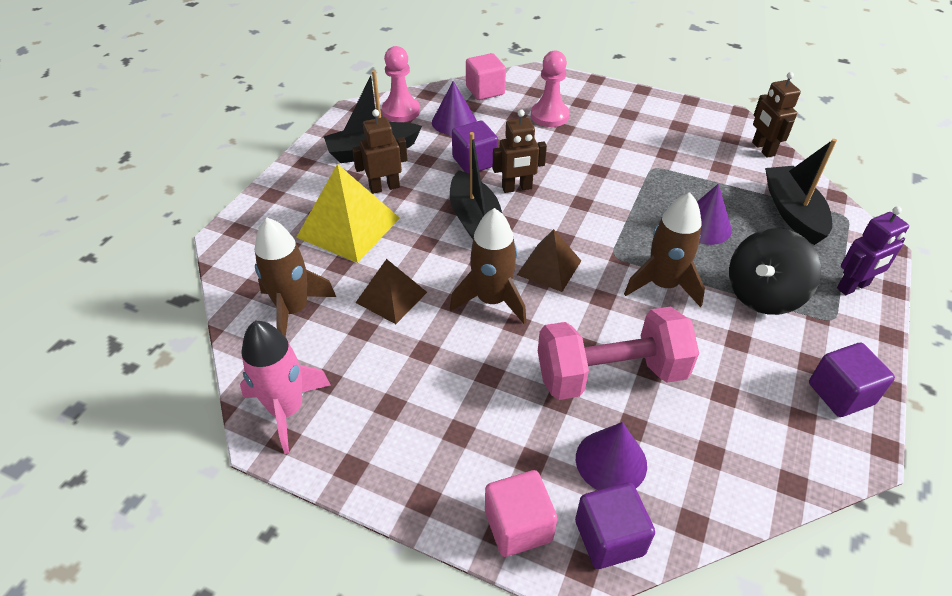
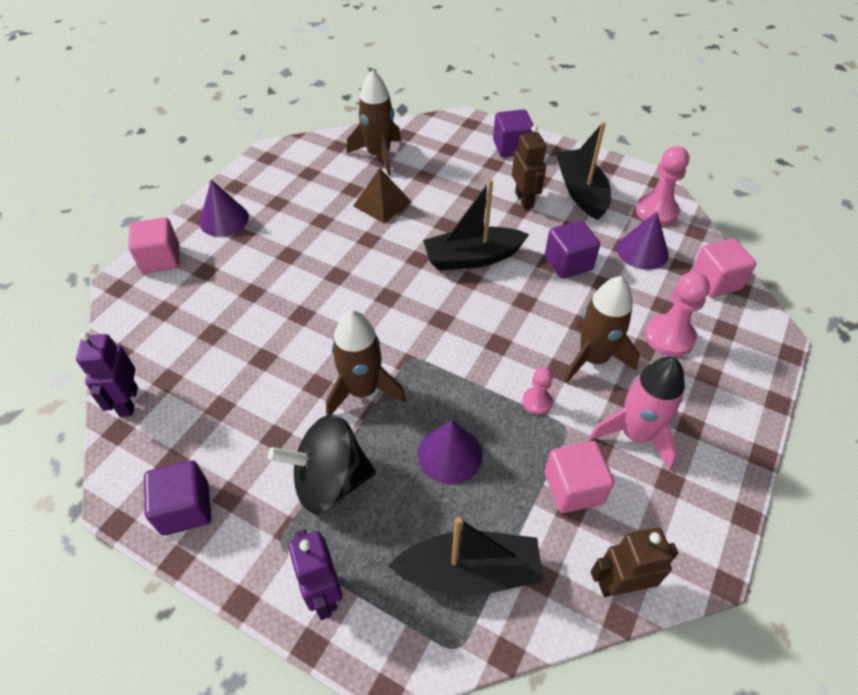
camera: 95 degrees right, 5 degrees up
pink rocket [240,321,331,454] -> pink rocket moved to [589,357,685,470]
yellow pyramid [296,164,400,263] -> none
brown rocket [450,208,526,324] -> brown rocket moved to [564,276,640,384]
brown robot [493,110,547,193] -> none
brown pyramid [517,229,581,292] -> none
pink dumbbell [538,306,699,400] -> none
purple cube [575,482,655,569] -> purple cube moved to [493,109,534,157]
purple cone [576,422,647,490] -> purple cone moved to [199,180,249,237]
black spinning top [729,228,821,315] -> black spinning top turned 60 degrees counterclockwise [268,414,376,514]
none -> purple robot [76,332,138,417]
none -> pink pawn [522,367,553,415]
none -> pink cube [544,441,614,513]

